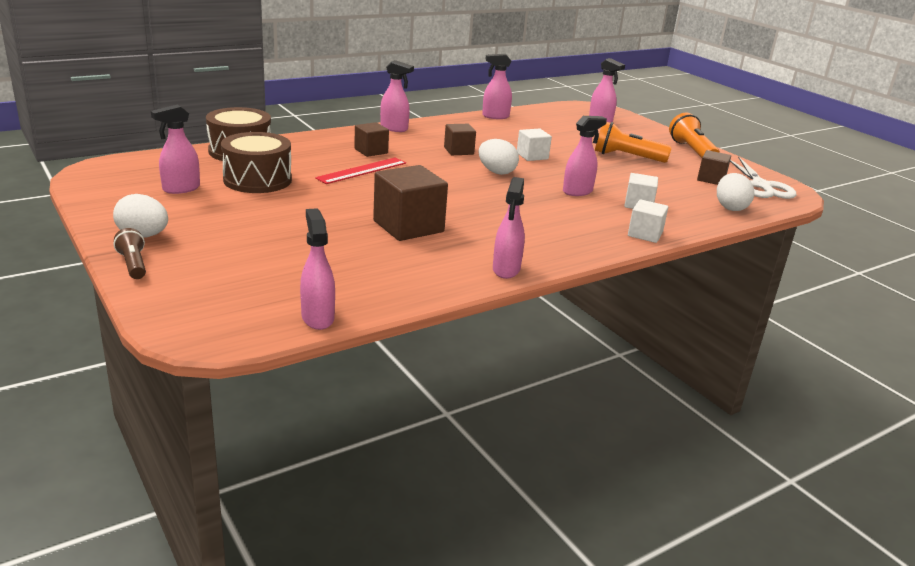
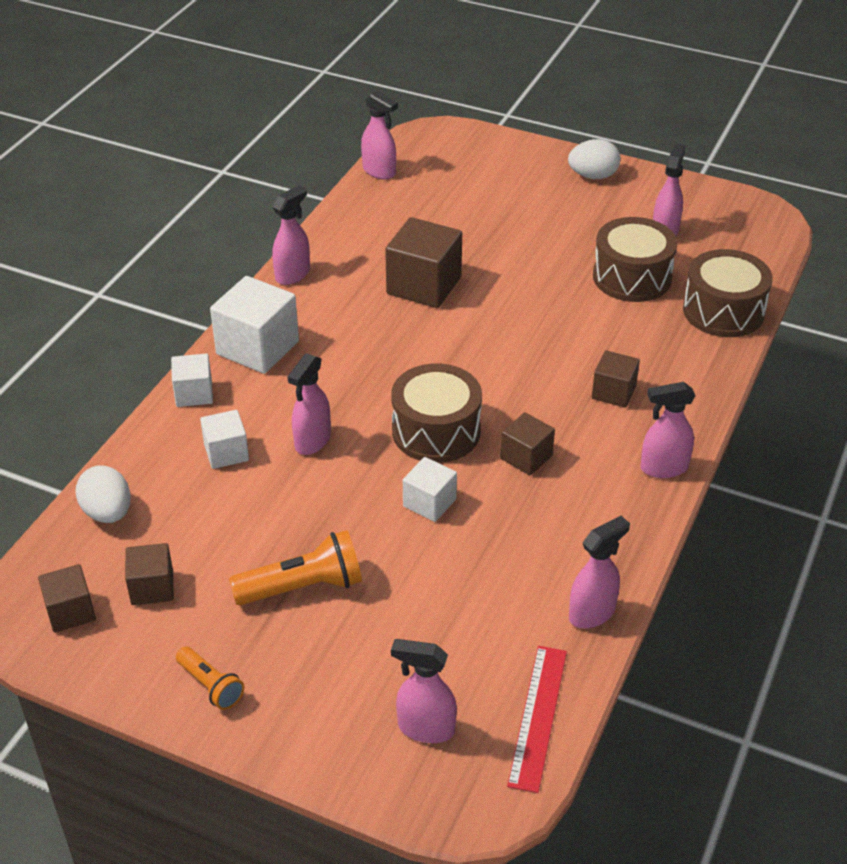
camera: 150 degrees right, 15 degrees up
brown flashlight [114,228,146,279] -> none
red ruler [315,157,406,184] -> red ruler moved to [507,646,567,793]
white egg [479,139,519,175] -> brown drum [391,363,482,463]
pink spray bottle [493,177,525,279] -> pink spray bottle turned 60 degrees clockwise [272,185,310,285]
orange flashlight [669,113,720,158] -> orange flashlight [176,647,244,710], size x0.60
white scissors [730,156,796,199] -> brown cube [38,564,96,633]
none -> white cube [210,276,299,374]

